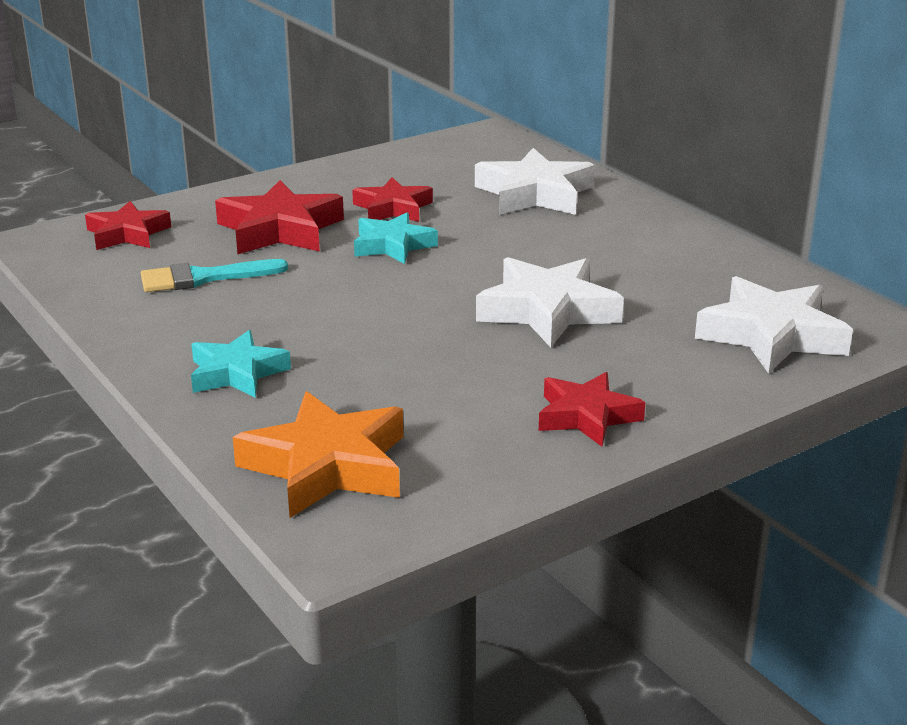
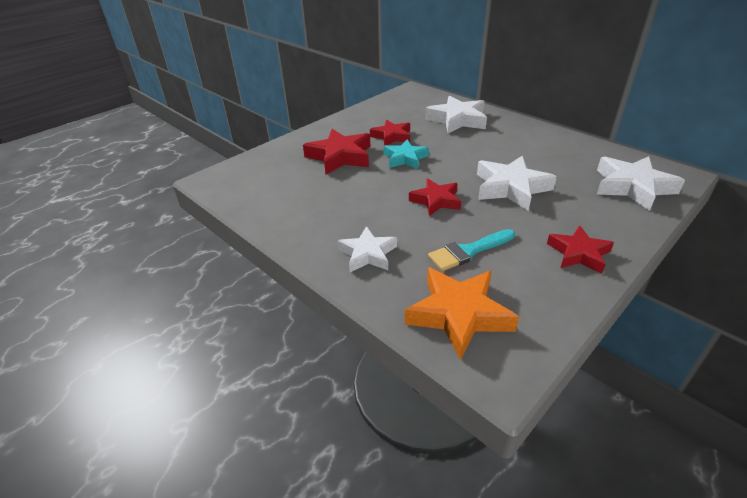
camera: 10 degrees left, 10 degrees up
red star [85,201,171,250] -> red star moved to [409,178,461,216]
turquoise brush [141,259,288,292] -> turquoise brush moved to [428,229,515,271]
turquoise star [191,330,291,398] -> white star [337,226,397,272]

